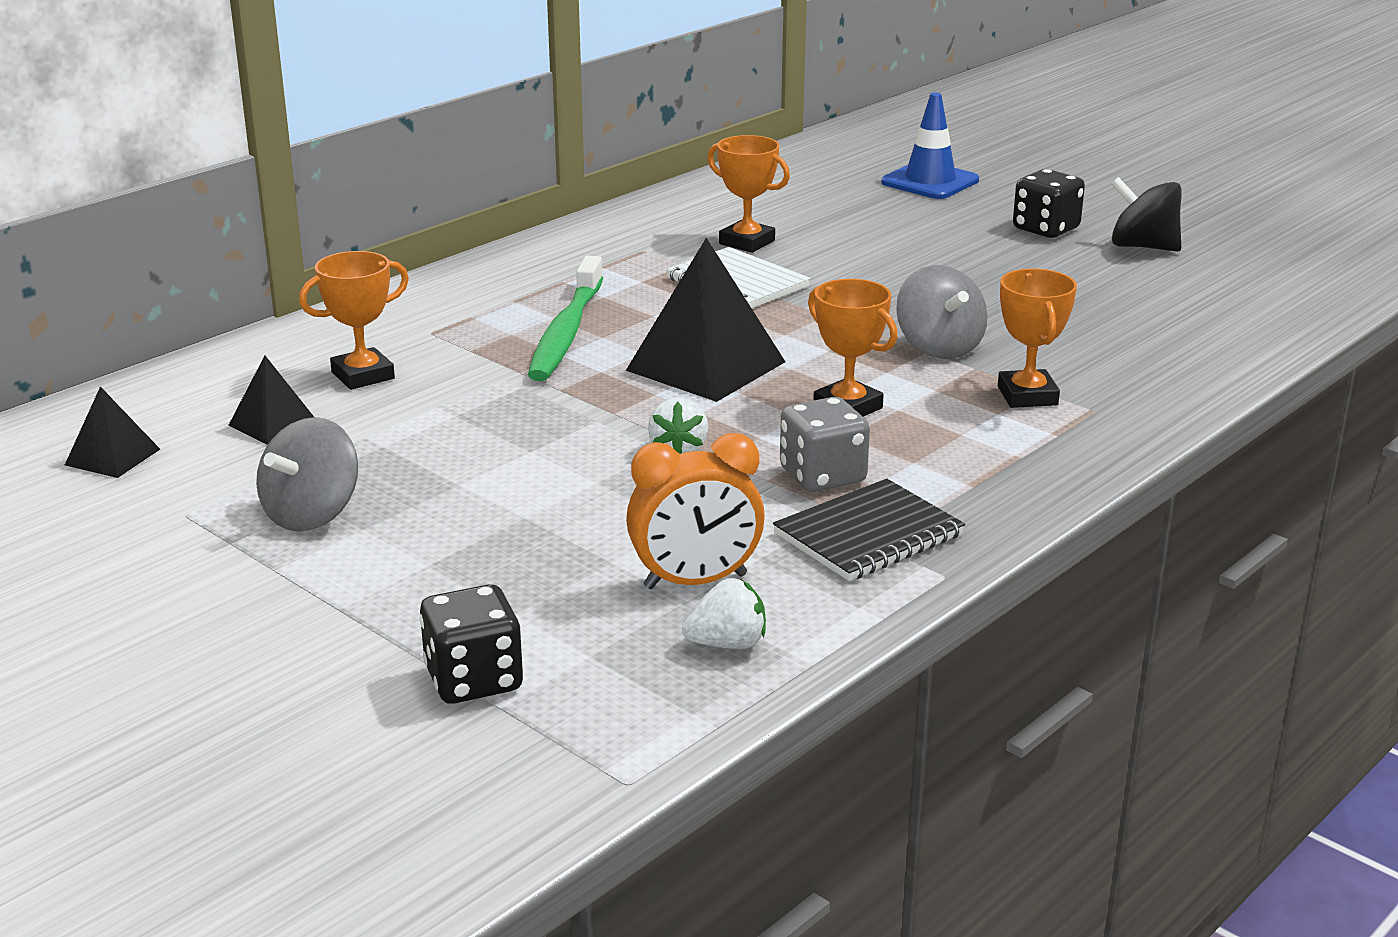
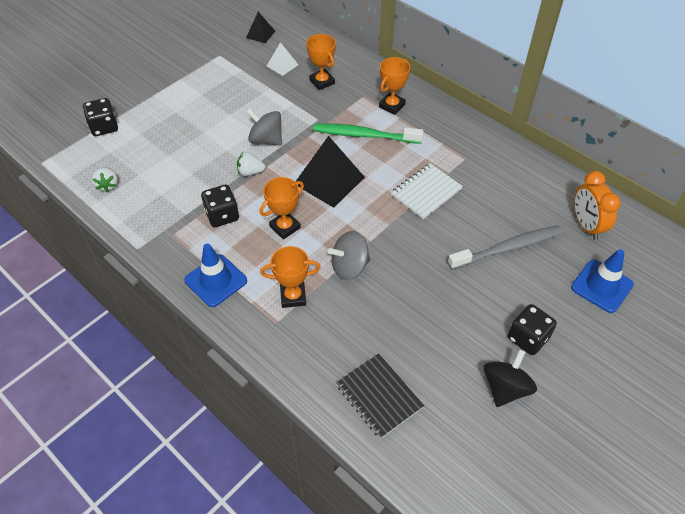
camera: 90 degrees right, 25 degrees up
black pyramid [229,356,314,445] -> white pyramid [267,42,298,76]
grey spinning top [256,417,358,532] -> grey spinning top moved to [247,109,282,146]
orange clock [626,433,765,589] -> orange clock moved to [574,171,621,240]
orange trophy [707,135,790,253] -> orange trophy moved to [379,57,410,115]
black notebook [773,479,965,581] -> black notebook moved to [336,354,424,439]
grey dice [780,397,870,492] -> black dice [201,185,239,228]
none -> blue traffic cone [184,244,247,307]
none -> grey toothbrush [448,225,563,270]

